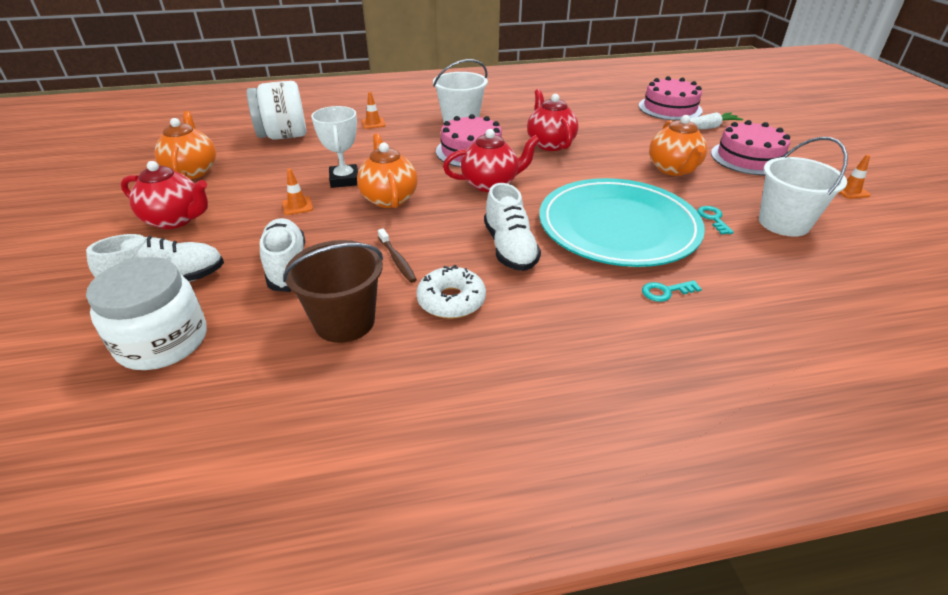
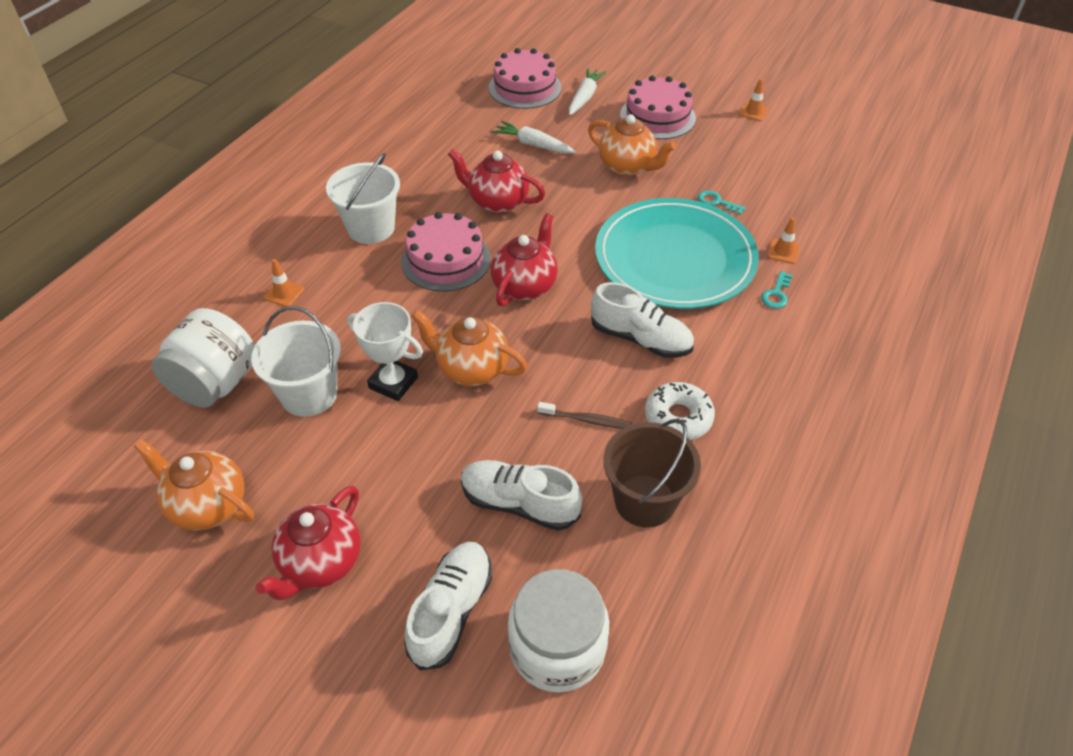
camera: 50 degrees left, 10 degrees up
red teapot [121,161,208,229] -> red teapot turned 150 degrees clockwise [256,486,361,601]
orange traffic cone [282,169,313,215] -> orange traffic cone moved to [767,217,800,264]
white bucket [759,137,848,237] -> white bucket moved to [251,306,341,417]
none -> white carrot [492,121,576,154]

